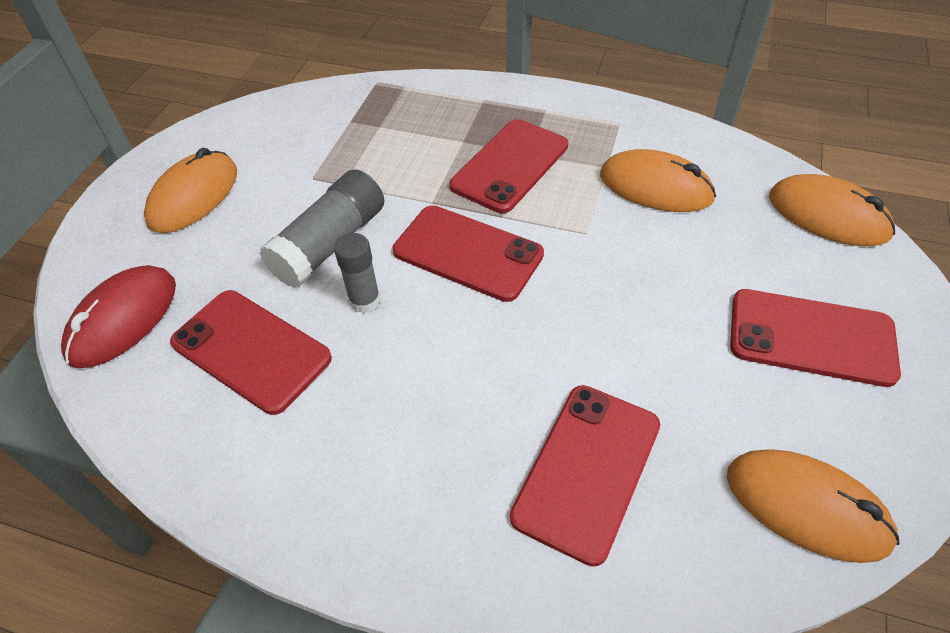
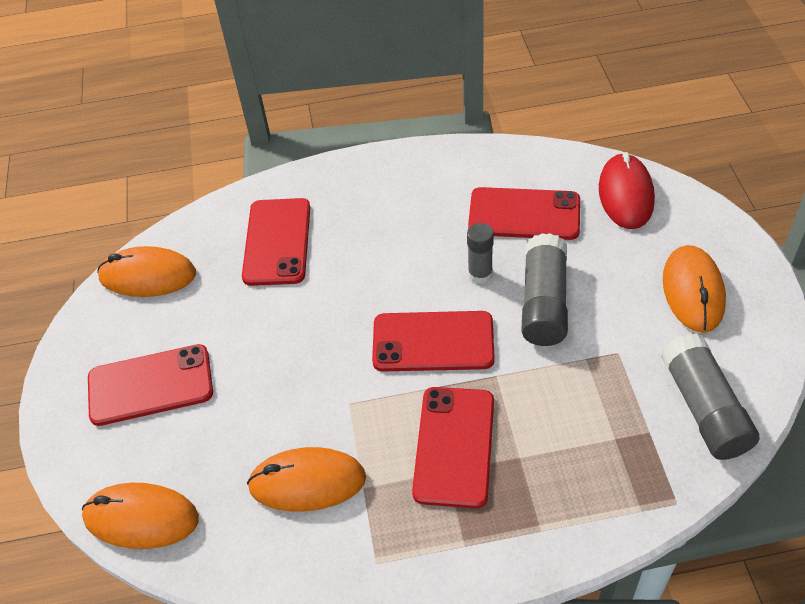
camera: 155 degrees right, 0 degrees up
none -> grey glue stick [661,333,759,460]

